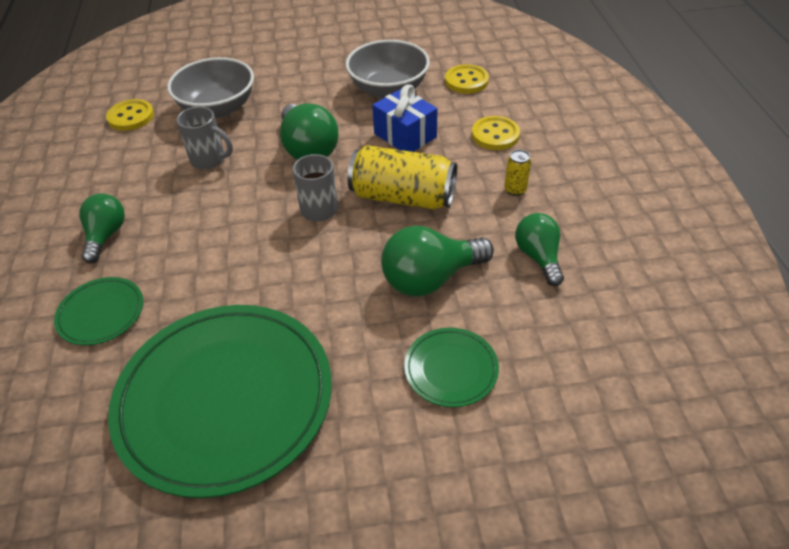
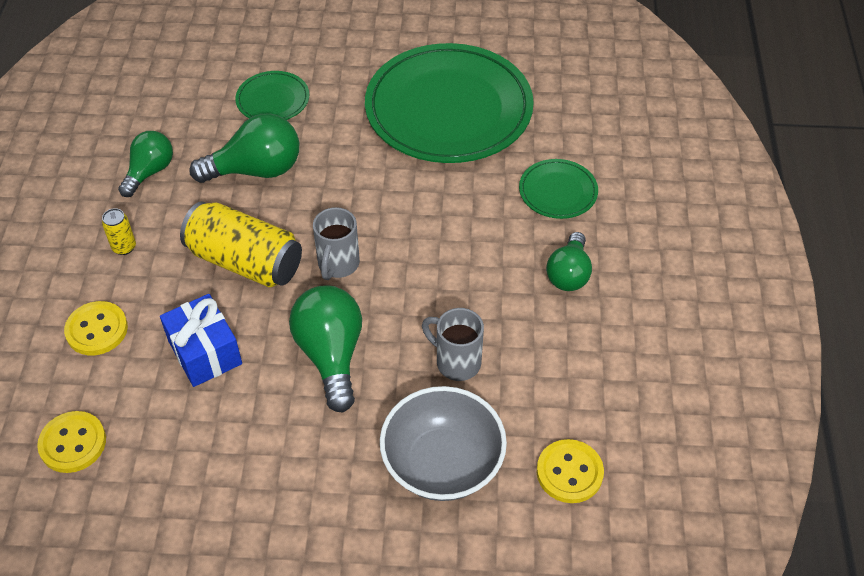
camera: 170 degrees left, 5 degrees up
grey bowl [345,40,430,99] -> none
green light bulb [515,213,564,286] -> green light bulb turned 150 degrees counterclockwise [118,131,173,197]

